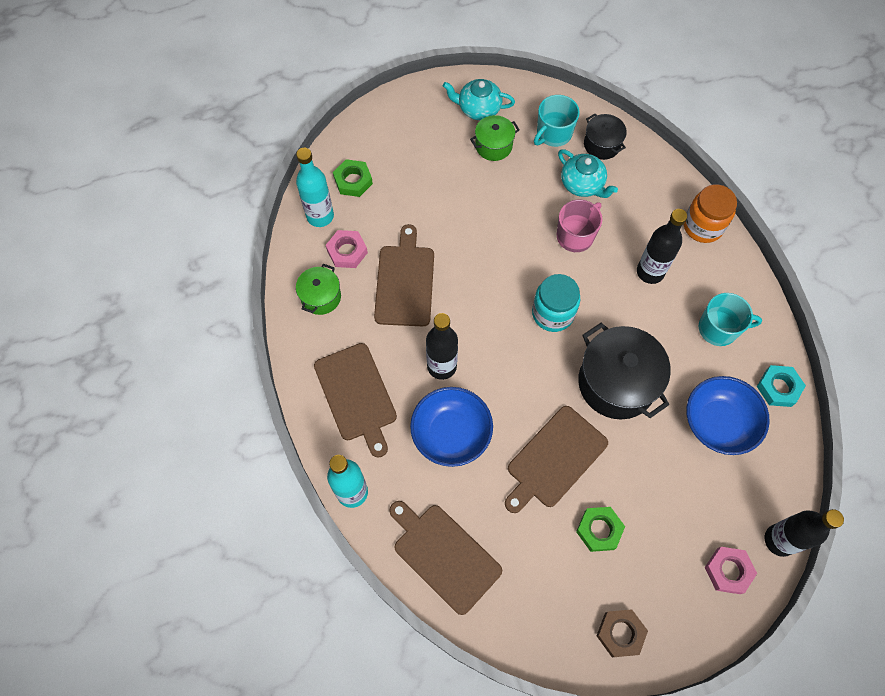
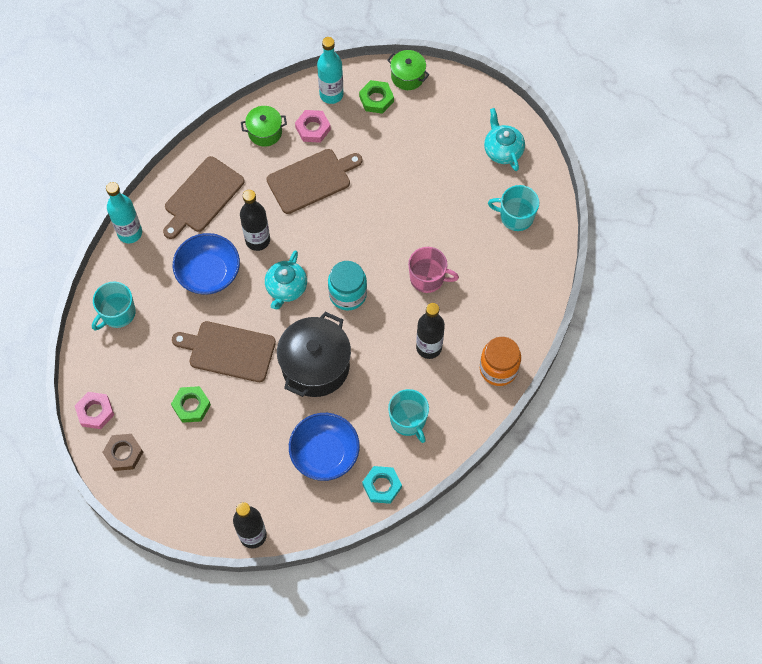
camera: 60 degrees right, 0 degrees up
brown cutting board [389,501,502,615] -> turquoise mug [92,282,136,330]
green pot [470,115,520,161] -> green pot moved to [387,50,429,90]
turquoise teapot [558,149,618,198] -> turquoise teapot moved to [265,250,307,310]
black pot [584,114,627,160] -> none
pink nut [705,547,757,594] -> pink nut moved to [75,392,114,429]

